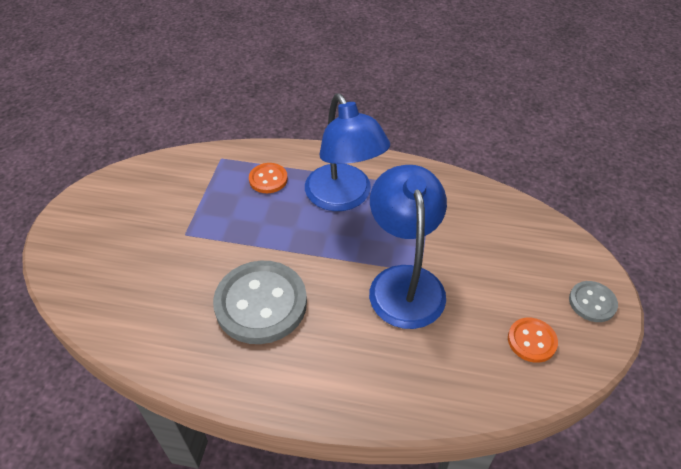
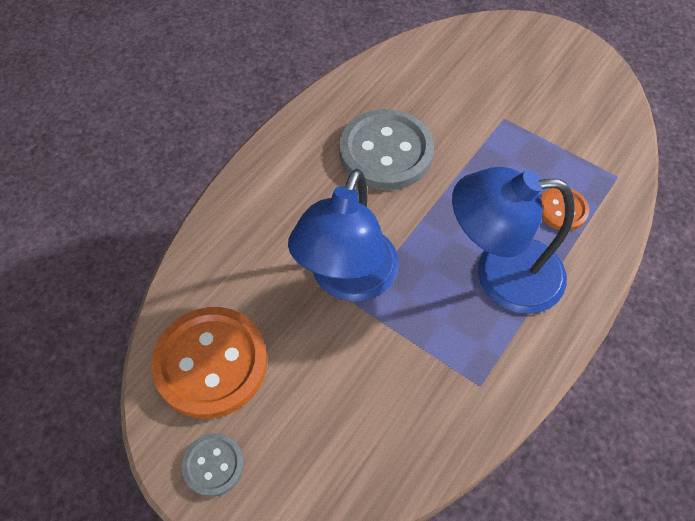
camera: 115 degrees right, 10 degrees up
blue lamp [369,165,447,329] -> blue lamp turned 90 degrees clockwise [288,169,399,302]
orange button [508,318,558,363] -> orange button [151,307,268,419], size x2.01

